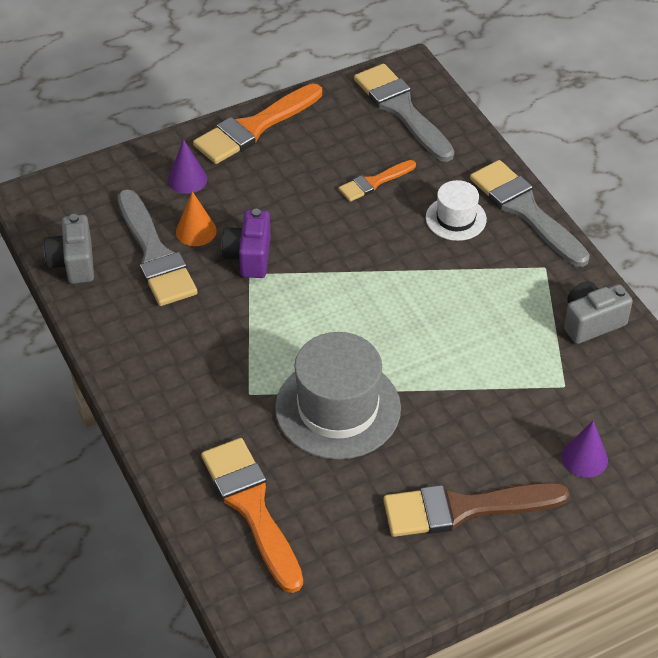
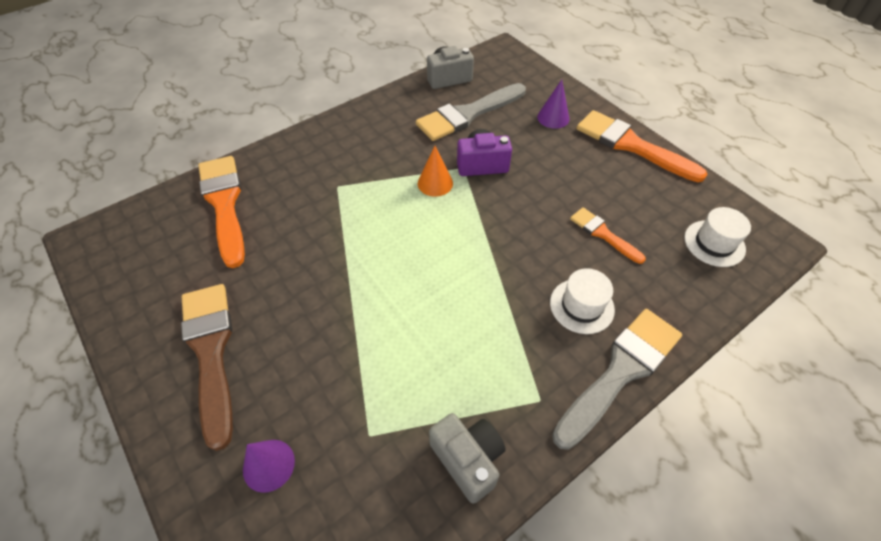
camera: 80 degrees right, 5 degrees up
orange cone [176,191,217,246] -> orange cone moved to [418,146,453,197]
orange brush [201,438,303,593] -> orange brush turned 75 degrees counterclockwise [198,156,245,268]
grey hat [275,332,401,460] -> none
grey brush [354,64,455,162] -> white hat [684,207,751,267]

